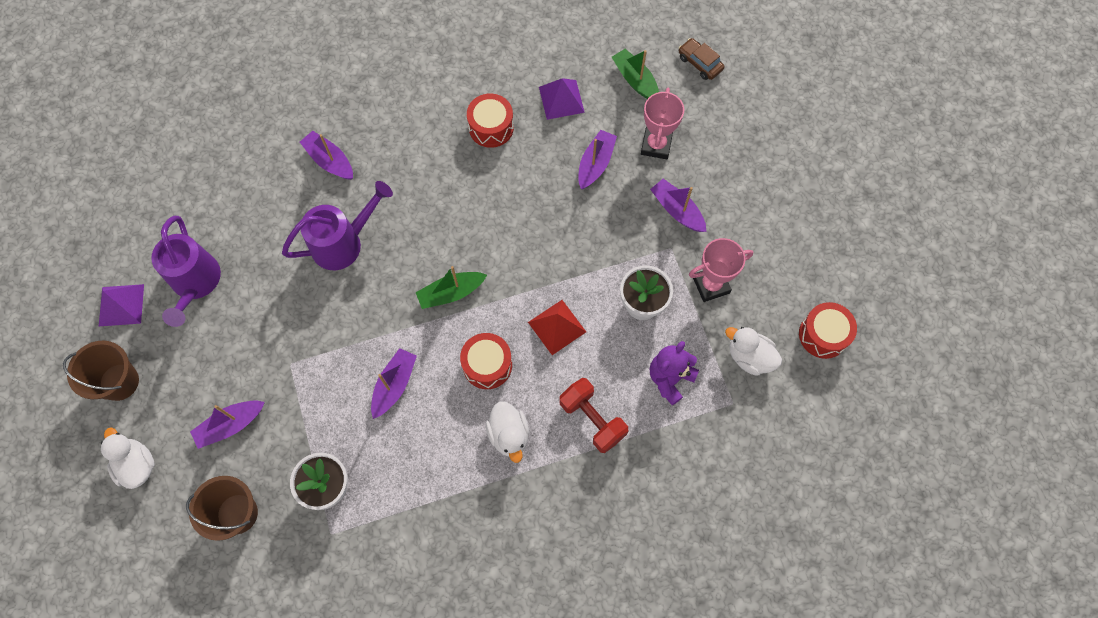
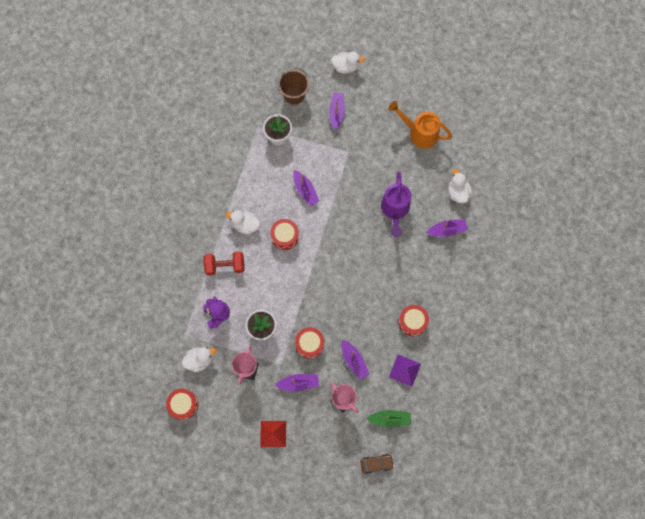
camera: 125 degrees right, 5 degrees up
brown bucket [63,340,139,401] -> none
purple pyramid [99,284,144,326] -> none
purple watering can [151,216,221,327] -> orange watering can [388,101,452,149]
green boat [415,266,487,309] -> none
red pyramid [528,300,586,355] -> red pyramid moved to [260,421,286,447]
none -> red drum [295,327,324,359]
none -> white duck [448,169,472,203]

